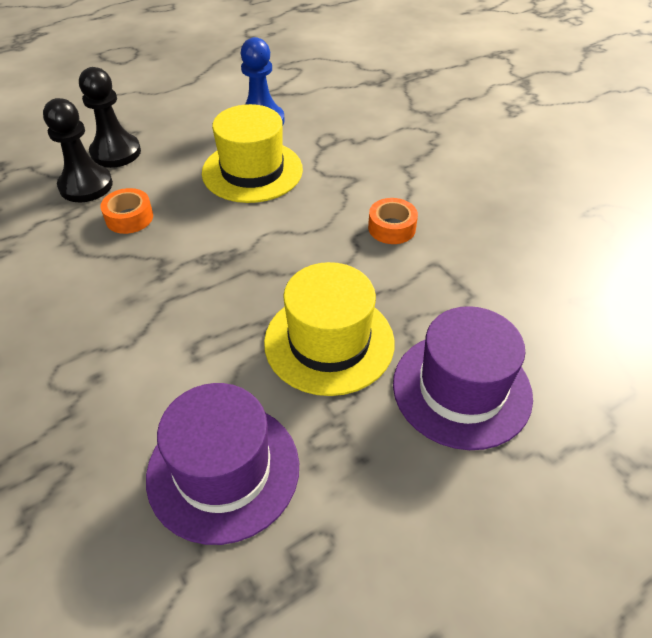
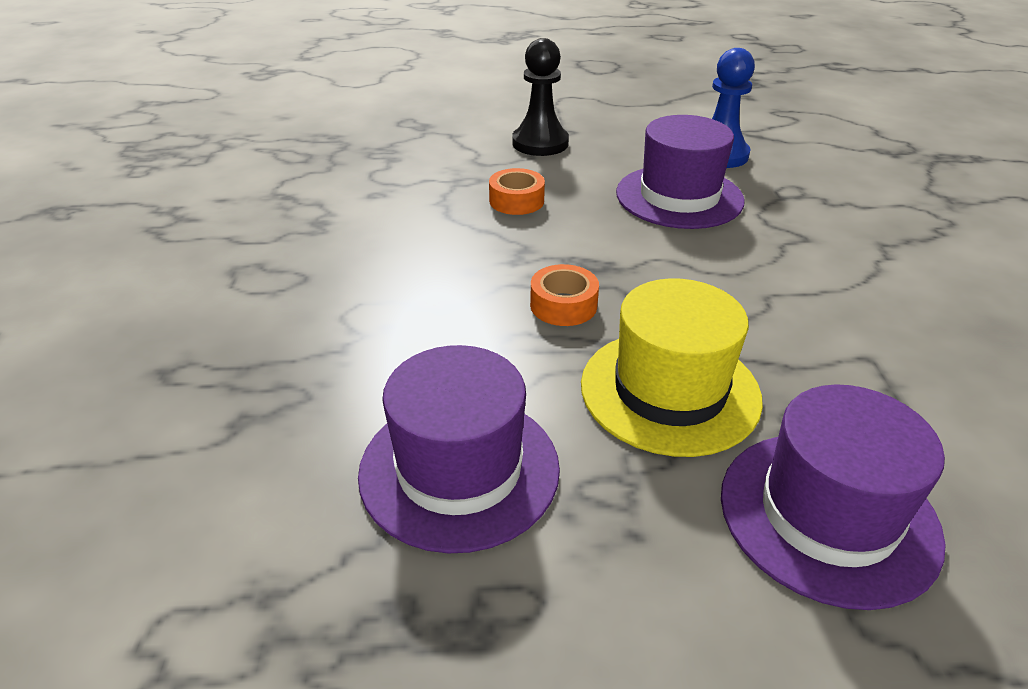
camera: 30 degrees right, 10 degrees down
black pawn [43,98,113,202] -> none
yellow hat [202,104,303,203] -> purple hat [616,115,745,229]
orange tape [368,198,418,244] -> orange tape moved to [530,264,599,326]

